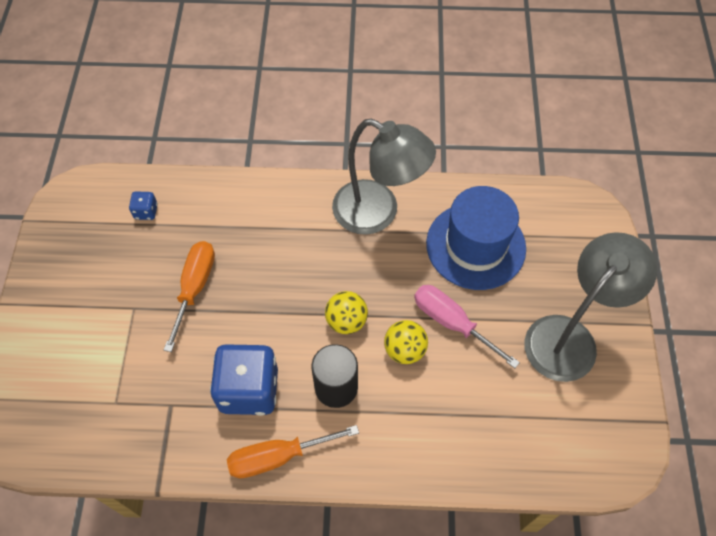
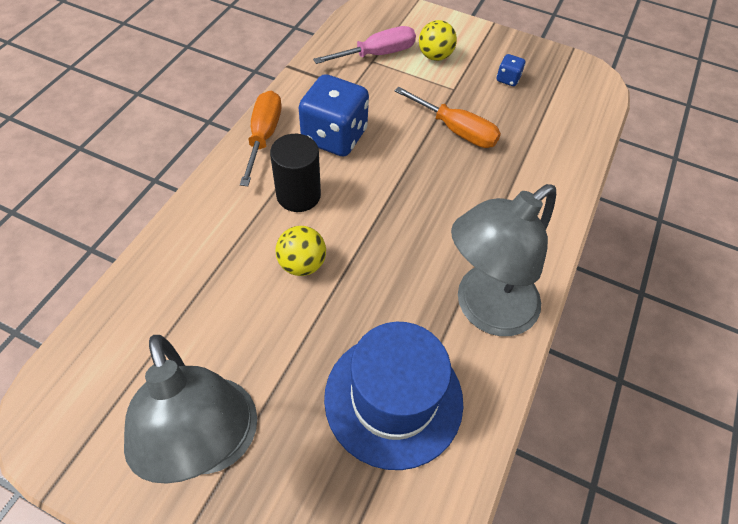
camera: 110 degrees right, 5 degrees down
blue dice [129,191,158,220] -> blue dice moved to [497,54,525,86]
yellow ball [325,291,368,334] -> yellow ball moved to [419,20,457,61]
pink screwdriver [414,285,520,368] -> pink screwdriver moved to [313,26,416,64]

